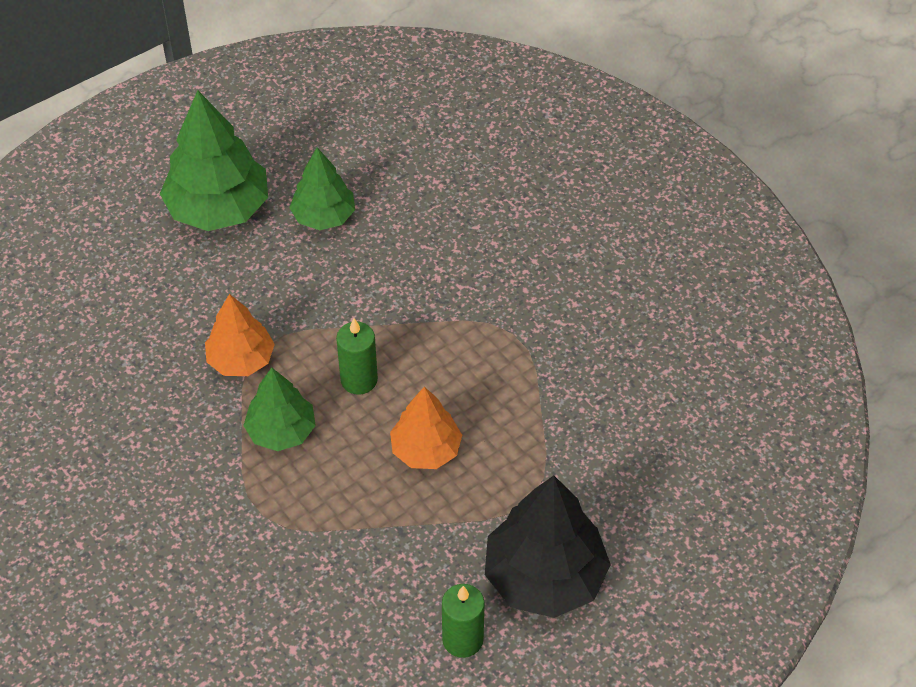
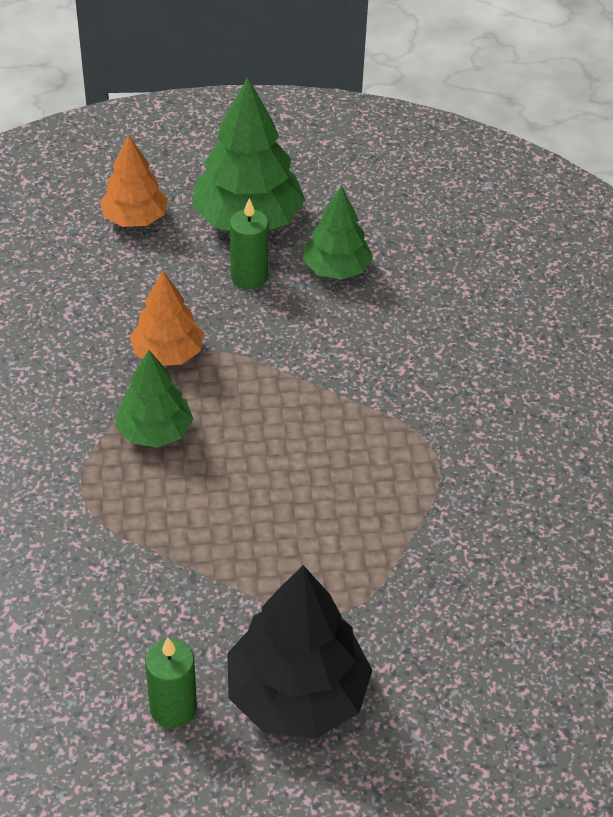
camera: 30 degrees right, 5 degrees down
green candle [336,318,378,395] -> green candle moved to [230,198,269,289]
orange tree [390,387,462,469] -> orange tree moved to [100,135,168,227]

